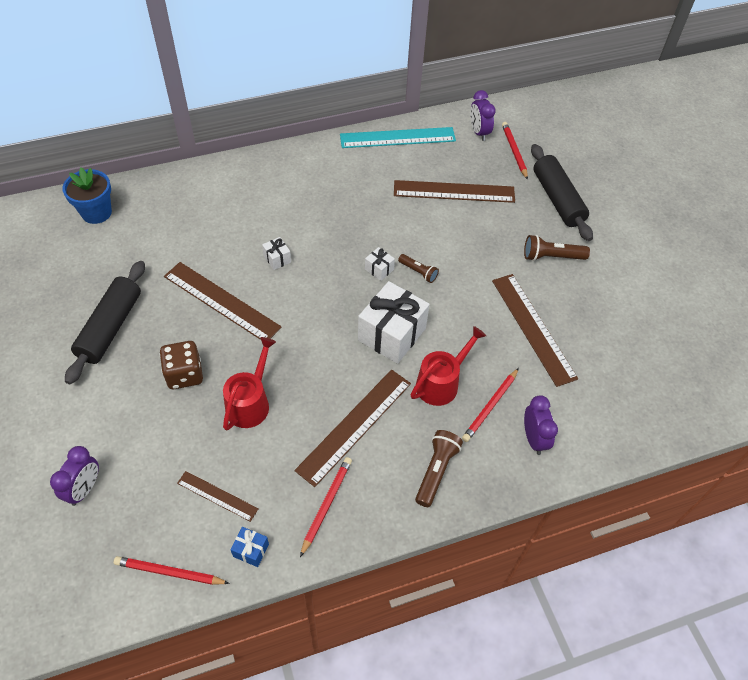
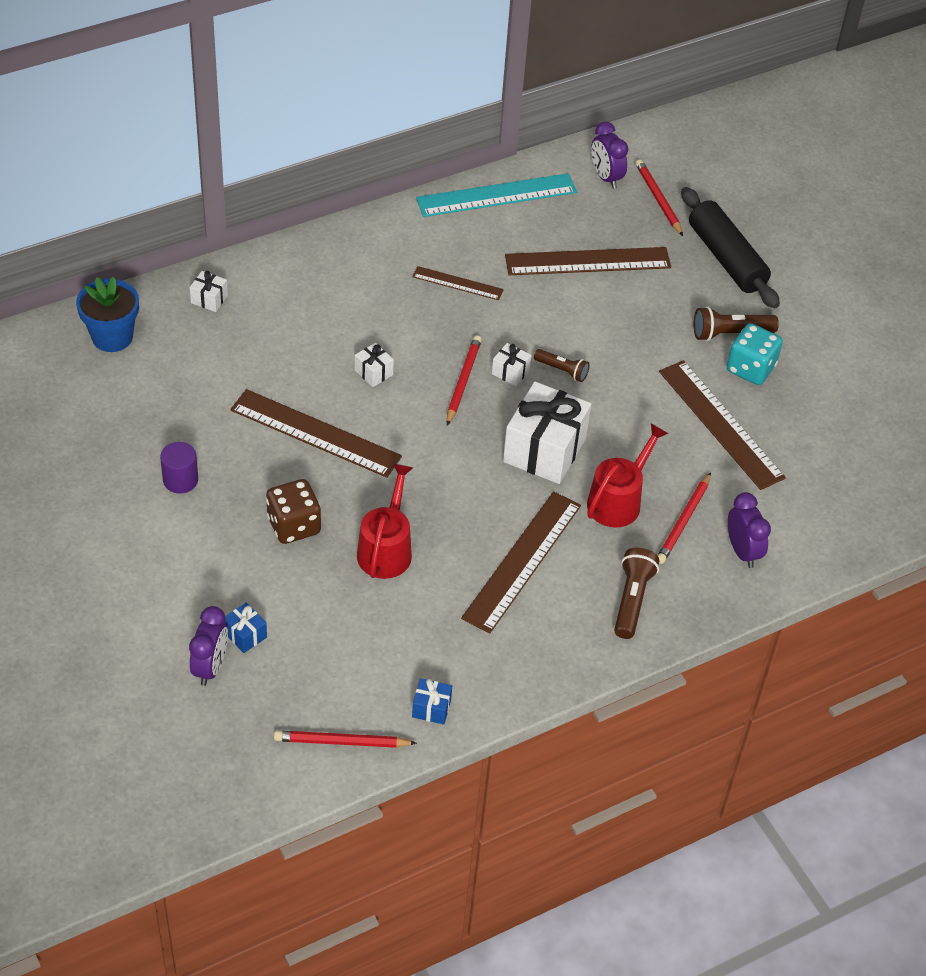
camera: 10 degrees left, 5 degrees down
black rolling pin [65,261,145,384] -> purple cylinder [160,442,198,494]
brown ruler [177,471,259,522] -> brown ruler moved to [412,266,504,300]
red pencil [300,457,352,557] -> red pencil moved to [447,335,482,425]
none -> white gift [190,271,228,312]
none -> blue gift [225,603,267,653]
none -> turquoise dice [727,323,783,385]

